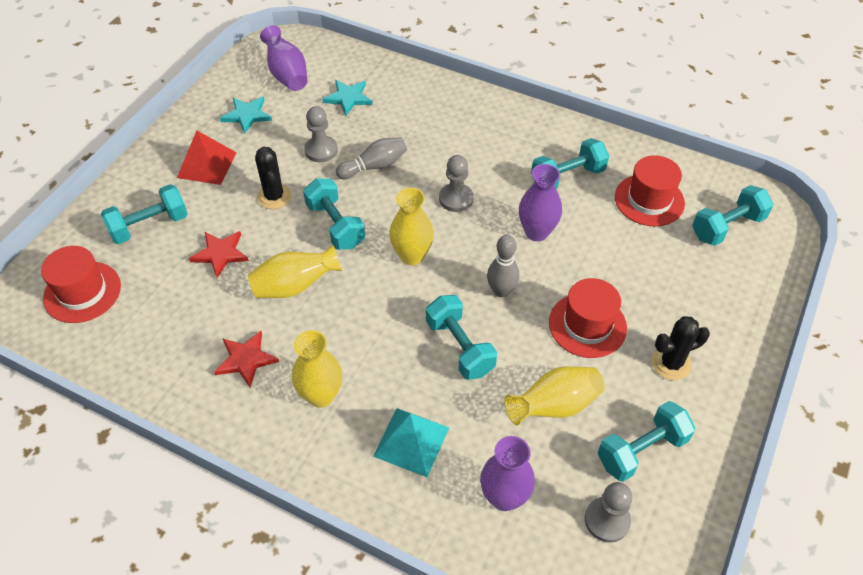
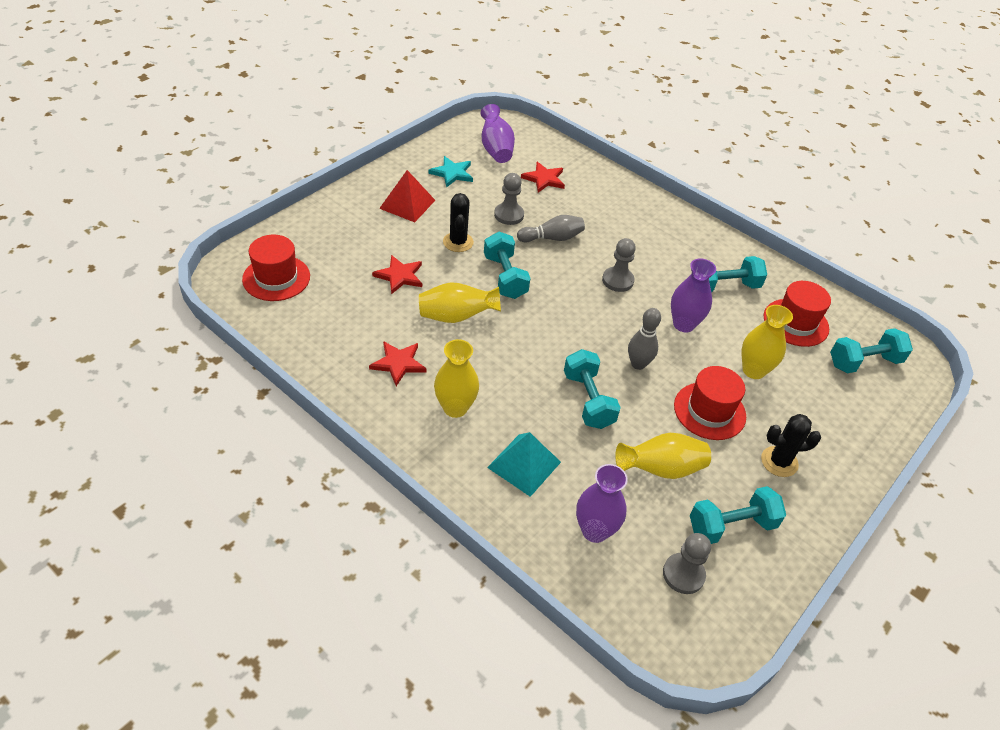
camera: 10 degrees right, 5 degrees down
turquoise dumbbell [101,184,188,244] -> none
turquoise star [322,80,373,116] -> red star [521,162,565,193]
yellow vase [389,188,434,265] -> yellow vase moved to [741,305,793,379]

